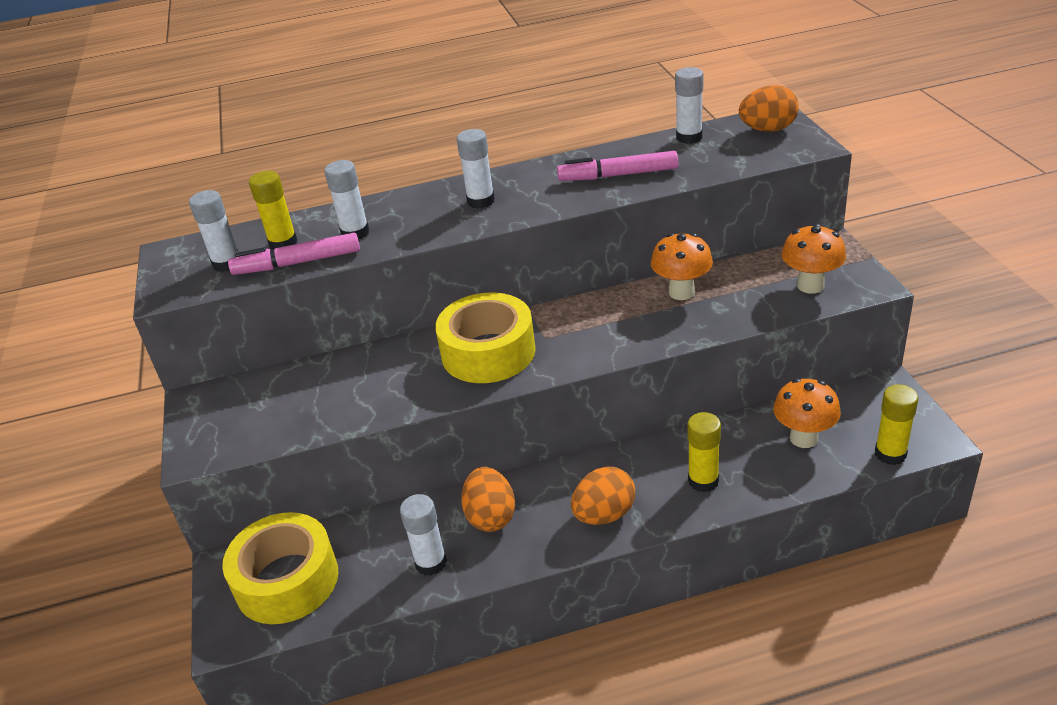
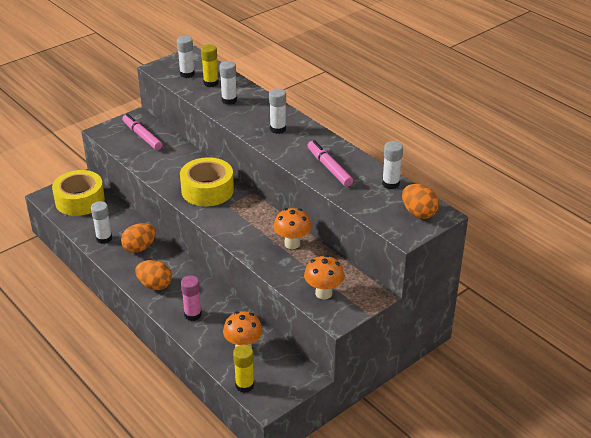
camera: 60 degrees right, 0 degrees up
pink marker [228,233,360,275] -> pink marker moved to [122,114,163,150]
yellow glue stick [688,412,721,492] -> pink glue stick [181,275,202,321]

